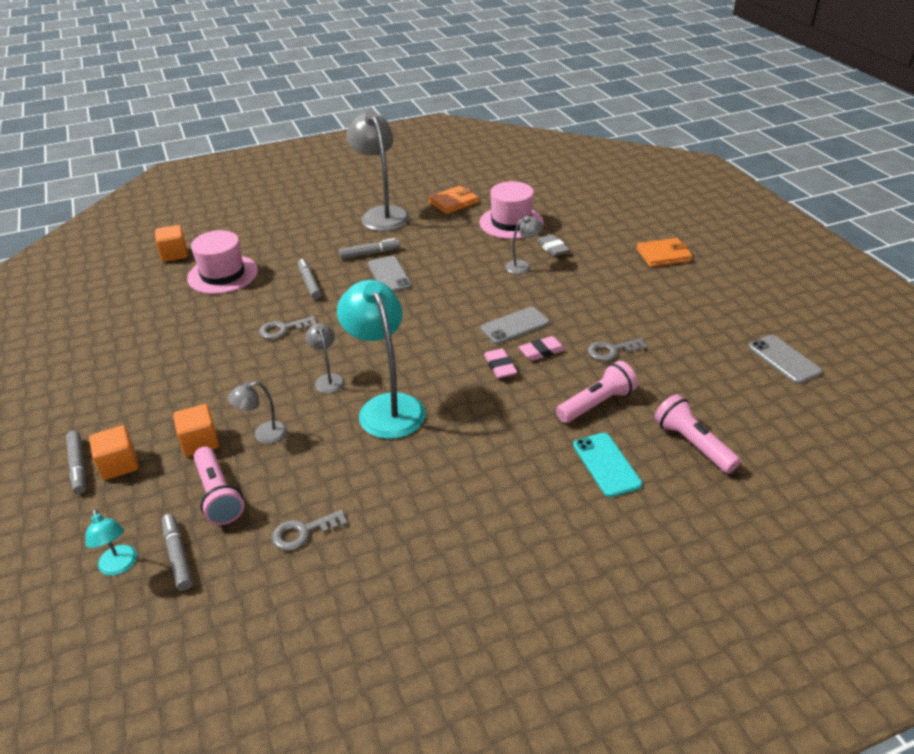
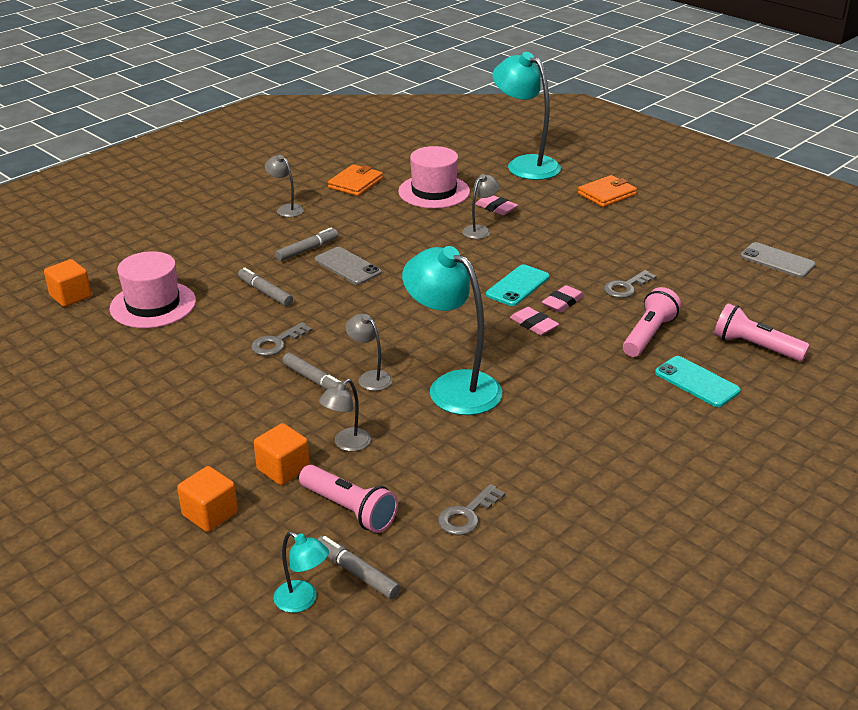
camera: 25 degrees left, 5 degrees down
grey marker [66,431,86,494] -> grey marker moved to [282,353,349,392]
grey lamp [346,111,410,231] -> grey lamp [265,155,304,217], size x0.47
grey phone [480,307,549,344] -> turquoise phone [486,265,550,306]
grey eraser [537,234,570,256] -> pink eraser [475,195,518,215]
none -> turquoise lamp [492,52,561,180]

